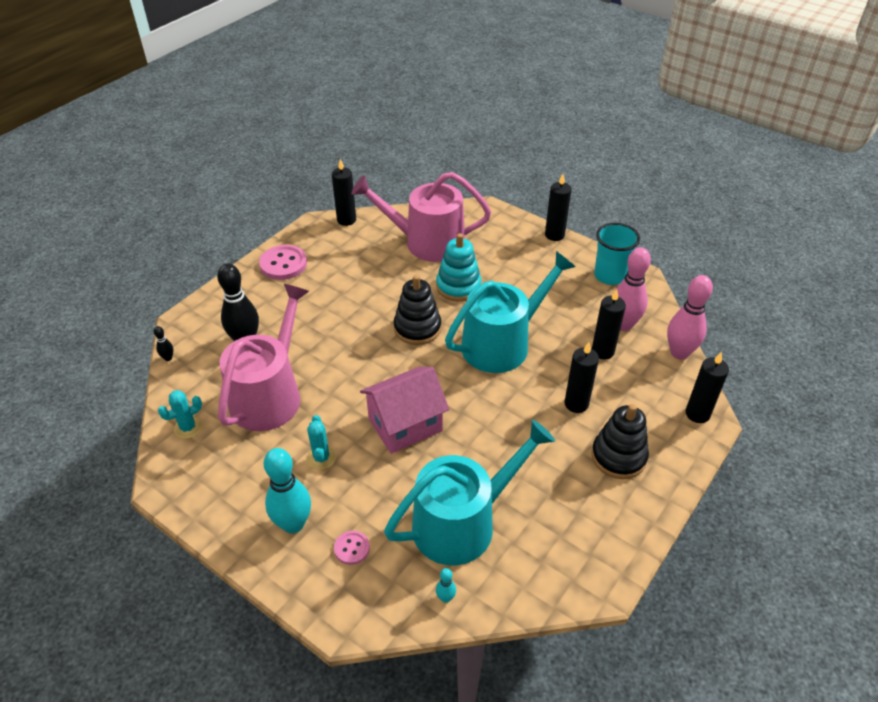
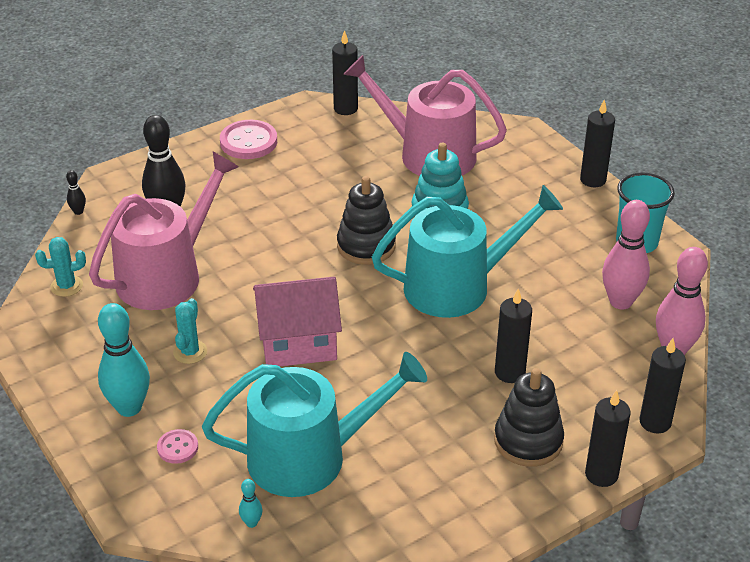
camera: 20 degrees right, 5 degrees down
black candle [592,289,626,359] -> black candle moved to [585,390,631,487]

